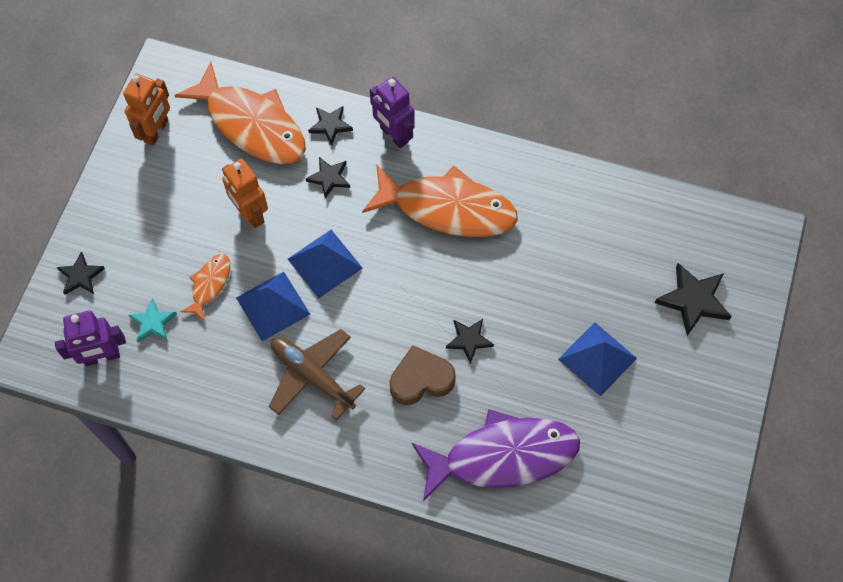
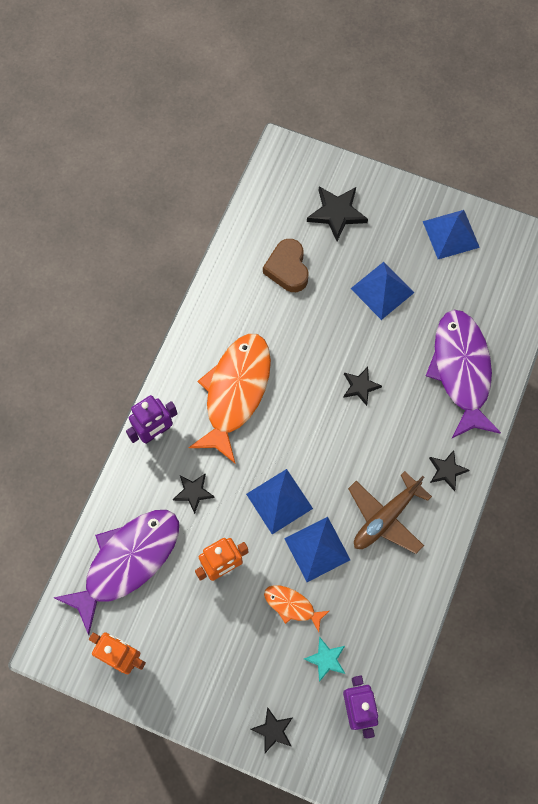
camera: 85 degrees left, 5 degrees up
orange fish [174,61,306,164] -> purple fish [54,510,179,635]
black star [308,106,353,146] -> black star moved to [429,450,469,491]
brown heart [390,345,456,405] -> brown heart moved to [263,239,308,292]
none -> blue pyramid [423,210,480,259]

